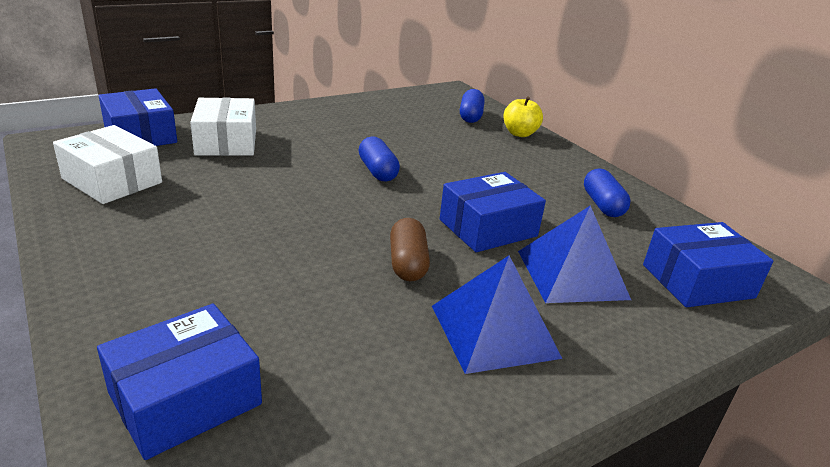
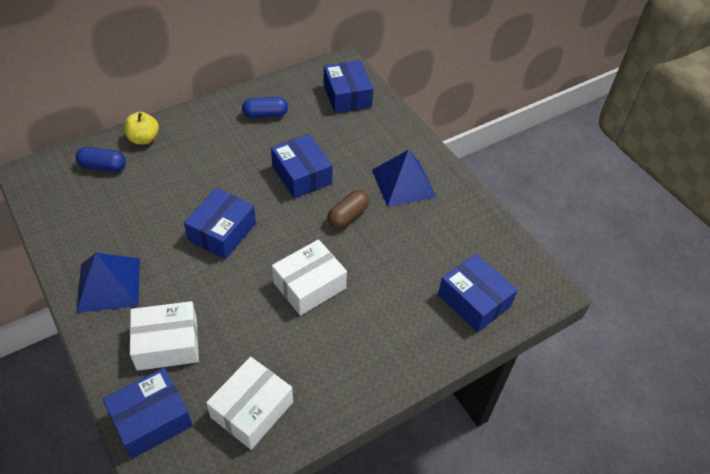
camera: 90 degrees left, 20 degrees up
blue capsule [359,136,400,181] -> blue box [184,188,256,259]
brown capsule [390,218,430,281] -> brown capsule turned 45 degrees counterclockwise [327,190,369,229]
blue pyramid [518,205,631,303] -> blue pyramid moved to [76,253,140,313]
none -> white box [272,239,347,316]

